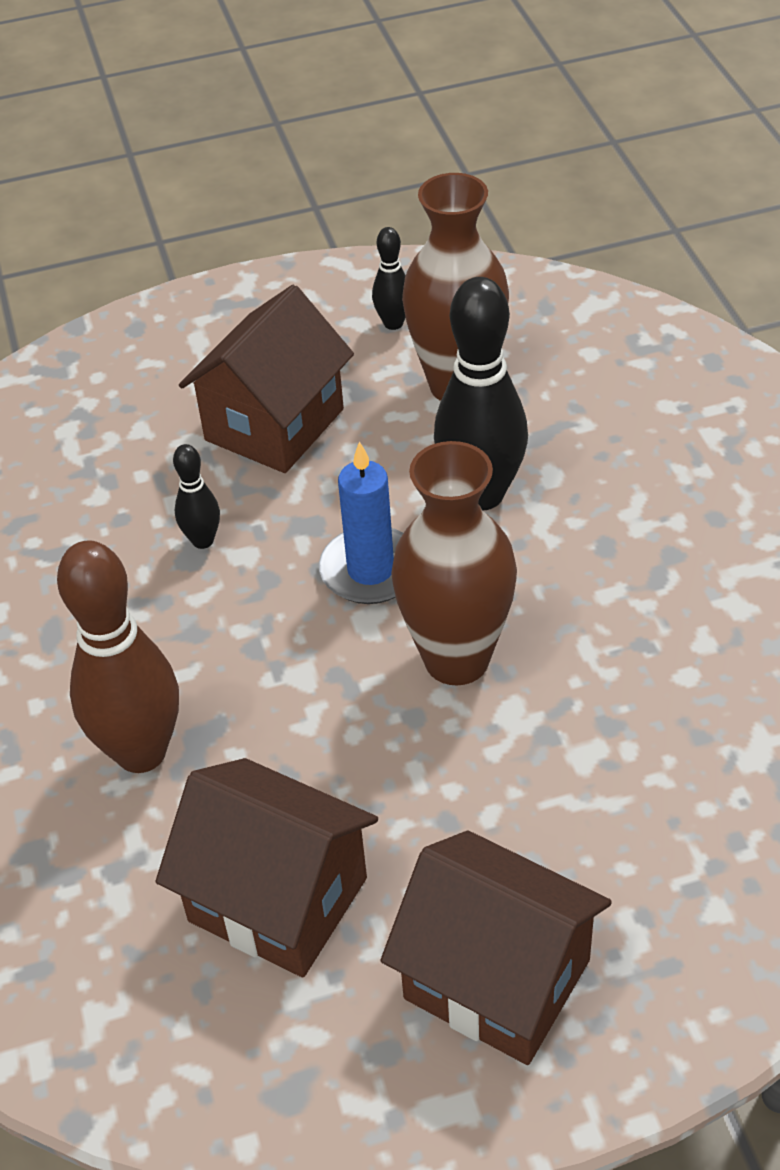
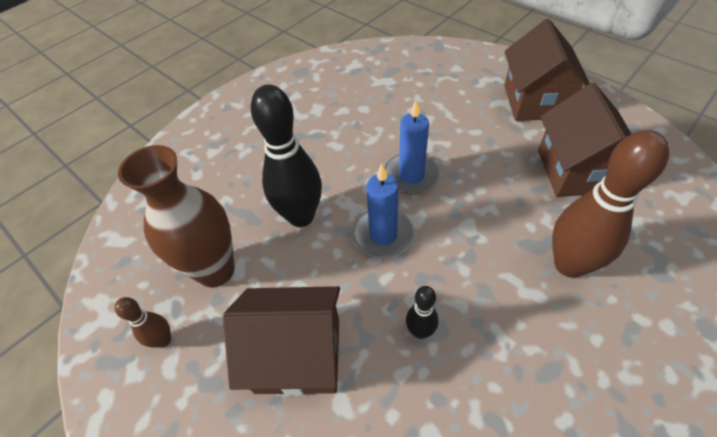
camera: 120 degrees left, 5 degrees up
black bowling pin [372,227,406,330] -> brown bowling pin [115,297,171,348]
brown vase [391,441,517,685] -> blue candle [385,100,440,194]

